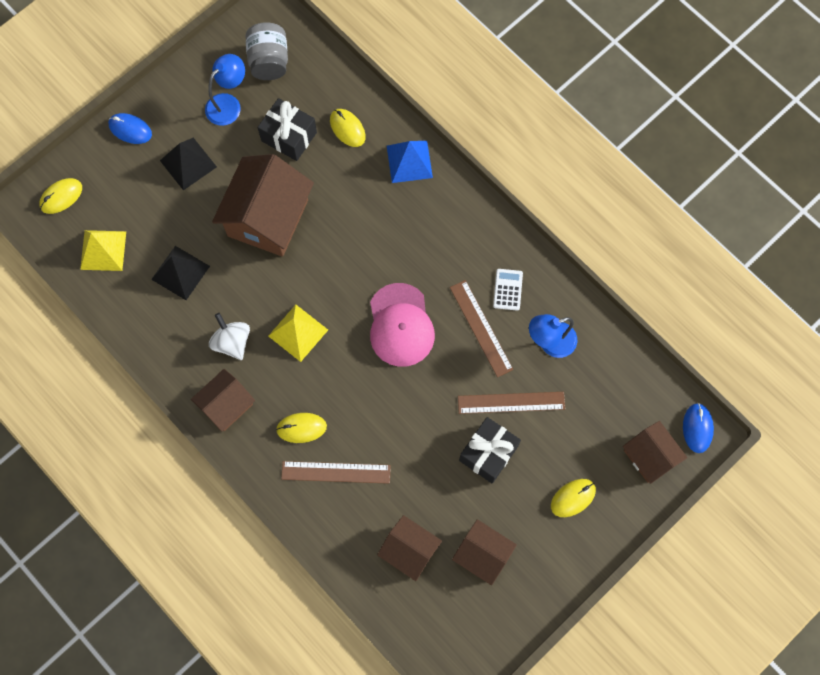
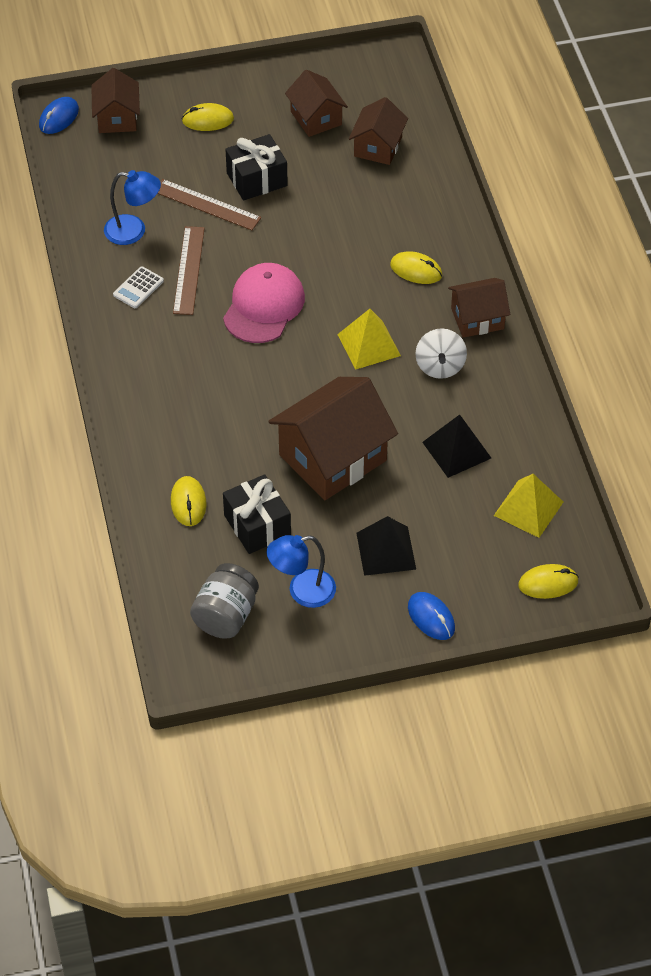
camera: 150 degrees left, 20 degrees down
brown ruler [281,461,391,484] -> none
brown house [377,515,442,581] -> brown house turned 45 degrees clockwise [349,97,408,165]
blue pyramid [387,141,433,183] -> none

